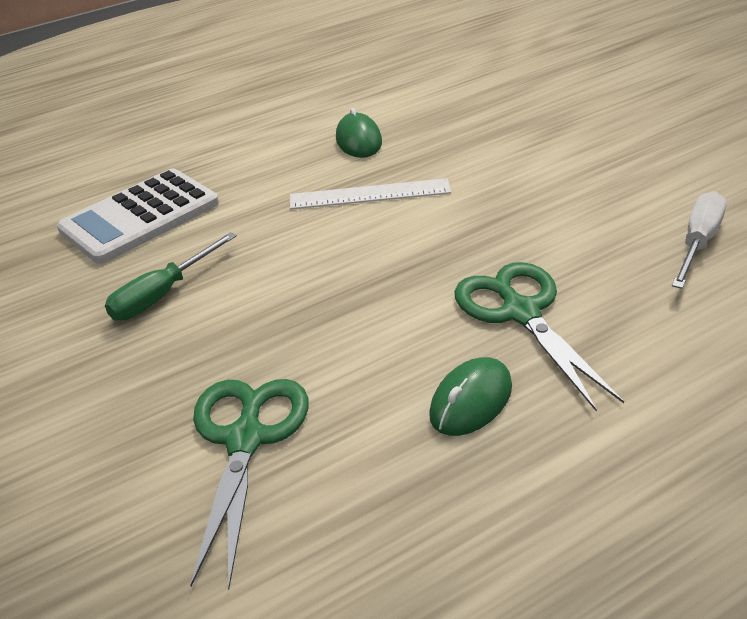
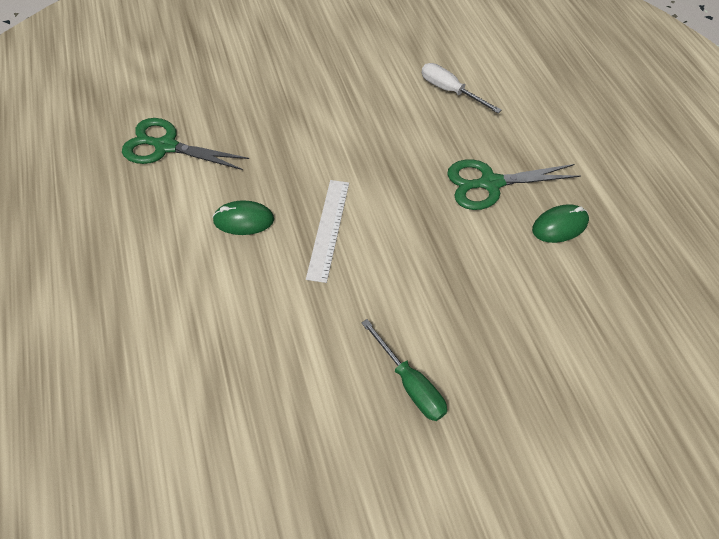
camera: 80 degrees left, 20 degrees up
white calculator [57,168,219,264] -> none
green scissors [190,379,308,589] -> green scissors moved to [122,118,249,170]
green mouse [429,357,512,436] -> green mouse turned 75 degrees counterclockwise [532,204,589,243]

